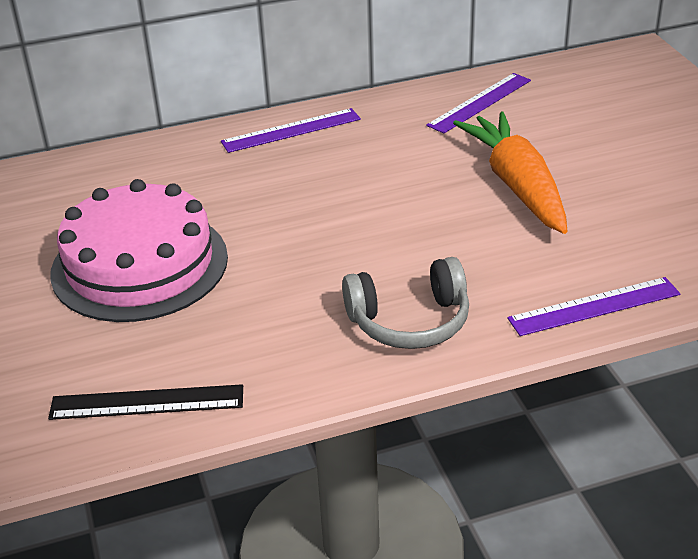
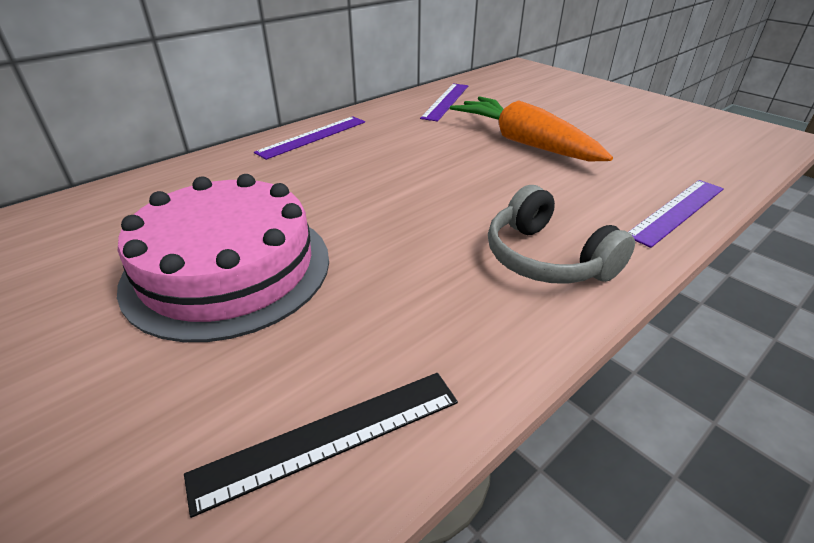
camera: 25 degrees left, 0 degrees up
grey headphones [342,257,469,349] -> grey headphones turned 90 degrees clockwise [488,185,635,284]

